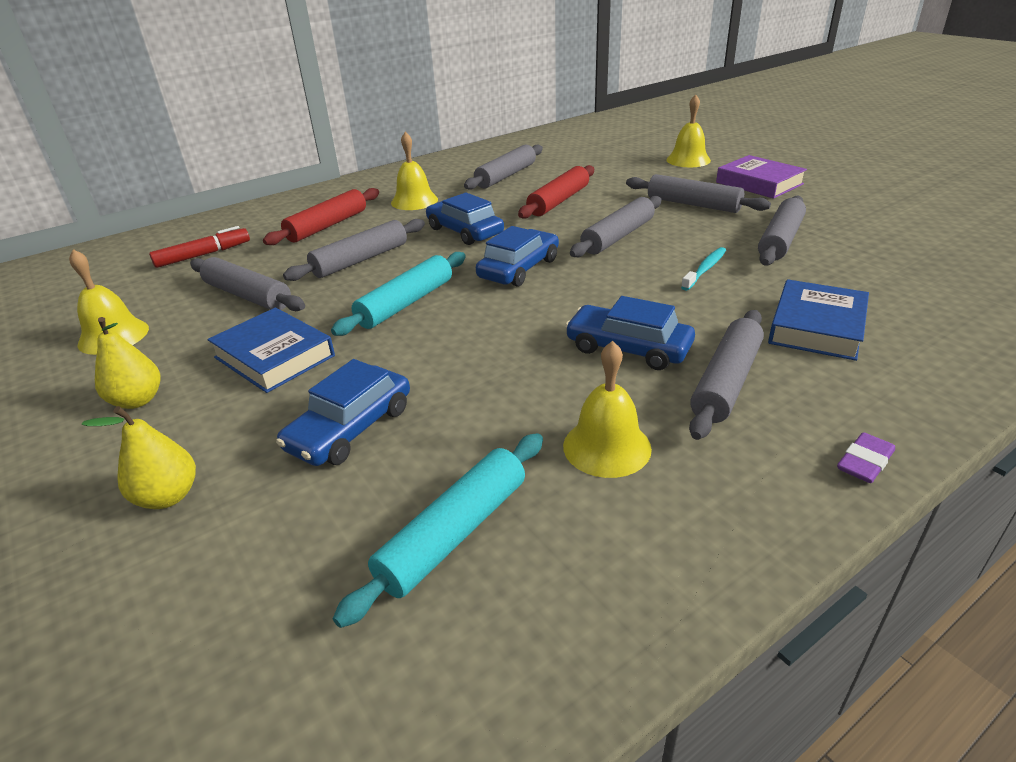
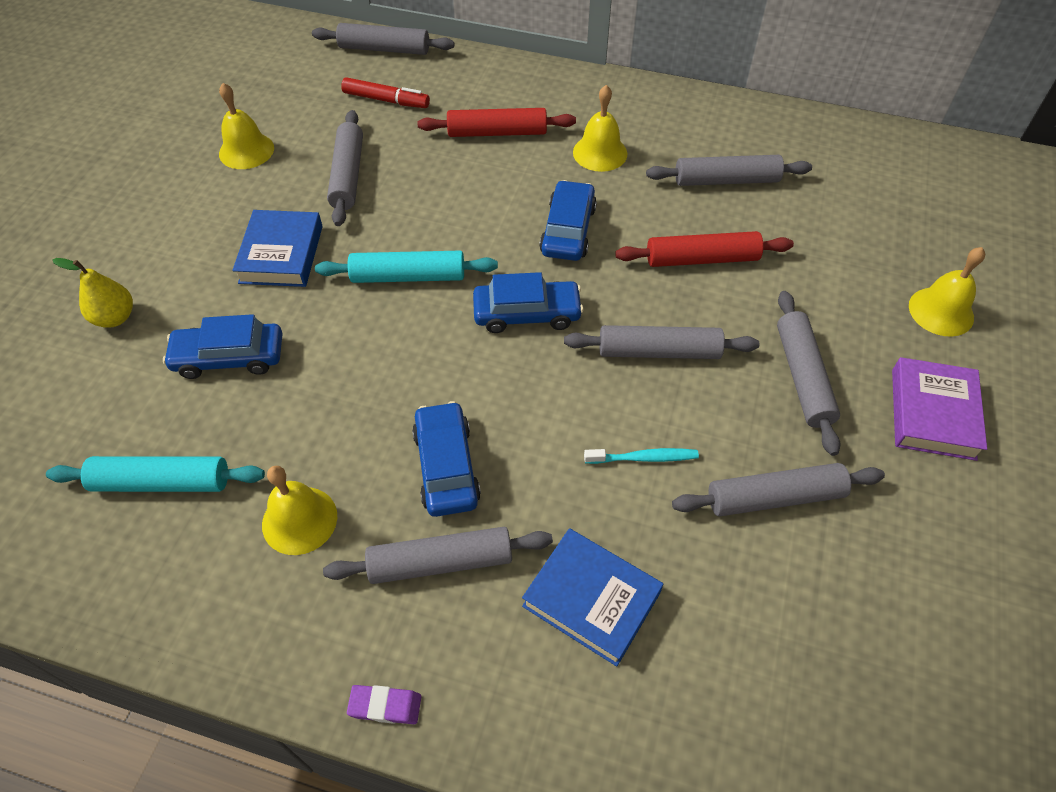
camera: 50 degrees right, 20 degrees up
yellow pear [95,317,160,409] -> none
grey rolling pin [283,219,425,281] -> grey rolling pin moved to [312,23,455,55]
blue book [768,279,869,361] -> blue book turned 45 degrees clockwise [522,528,663,666]

